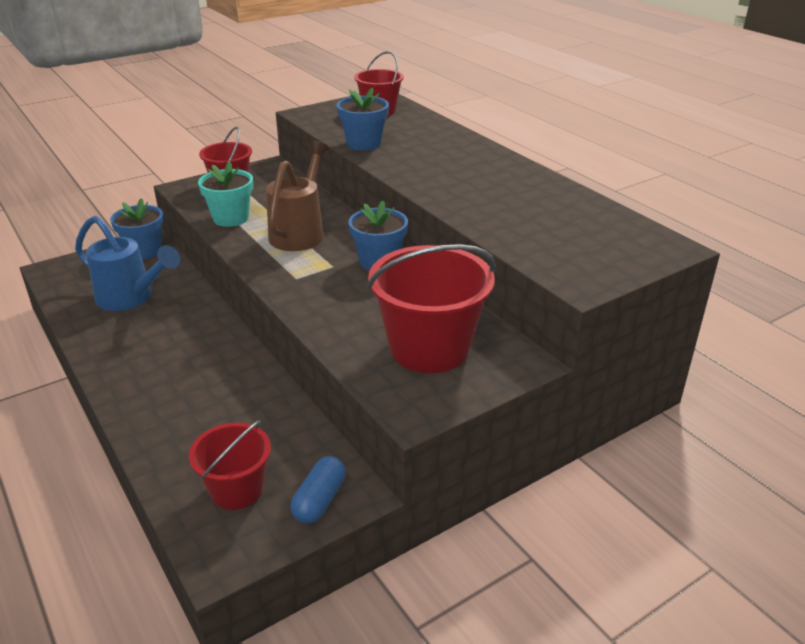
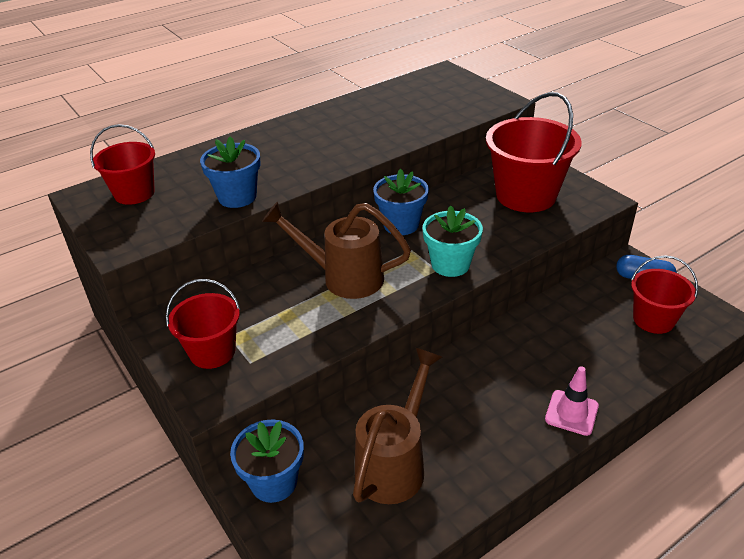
camera: 90 degrees left, 5 degrees up
blue watering can [75,216,180,311] -> brown watering can [353,348,443,504]
turquoise flower pot [198,161,253,227] -> turquoise flower pot moved to [423,205,483,277]
none -> pink traffic cone [545,366,599,436]

